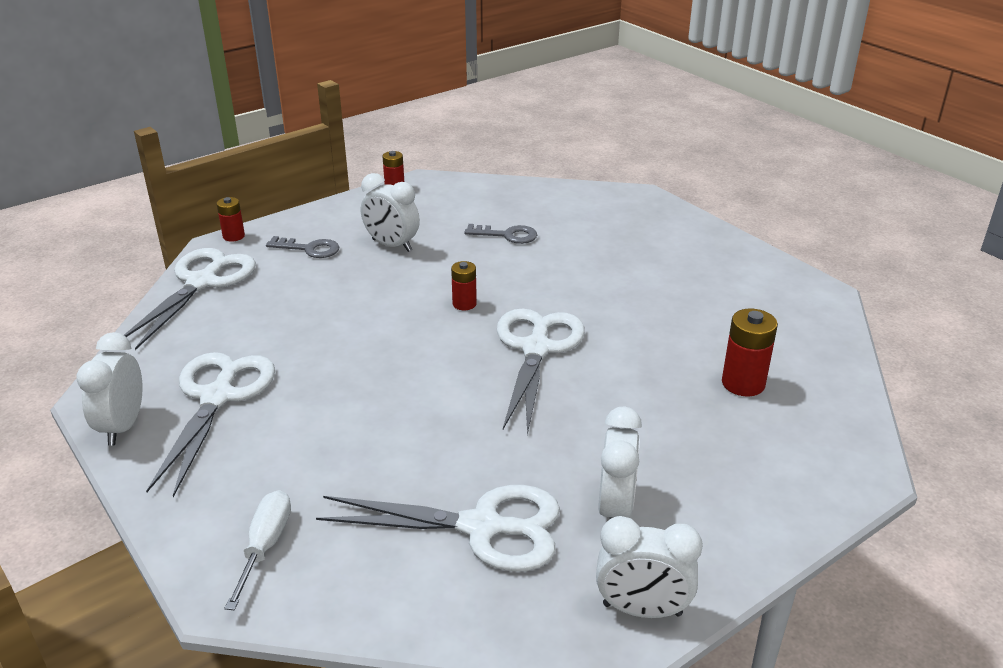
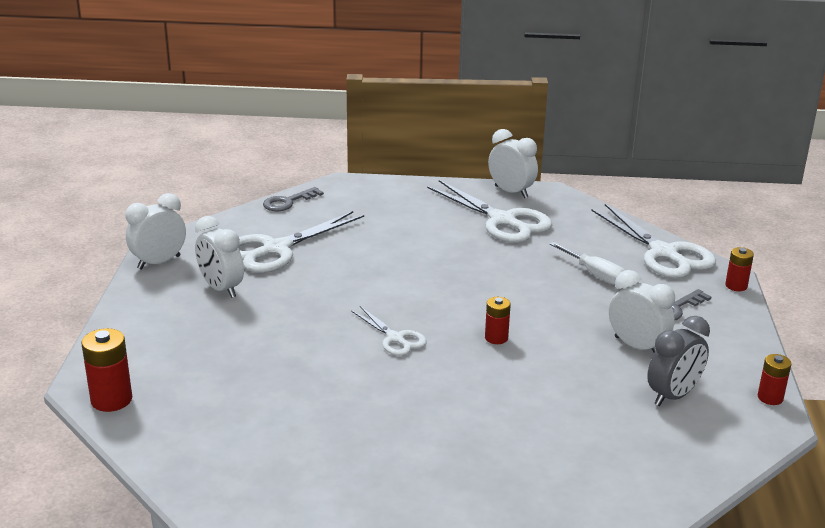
camera: 130 degrees right, 5 degrees down
white screwdriver [224,490,291,610] -> white screwdriver moved to [550,242,625,285]
white clock [361,173,420,252] -> white clock turned 60 degrees clockwise [609,270,675,353]
grey key [464,224,537,244] -> grey key moved to [263,187,324,211]
white scissors [497,308,585,435] -> white scissors [351,306,427,356], size x0.55
red battery [722,308,778,396] -> red battery moved to [81,328,132,412]
none -> grey clock [647,316,710,406]

